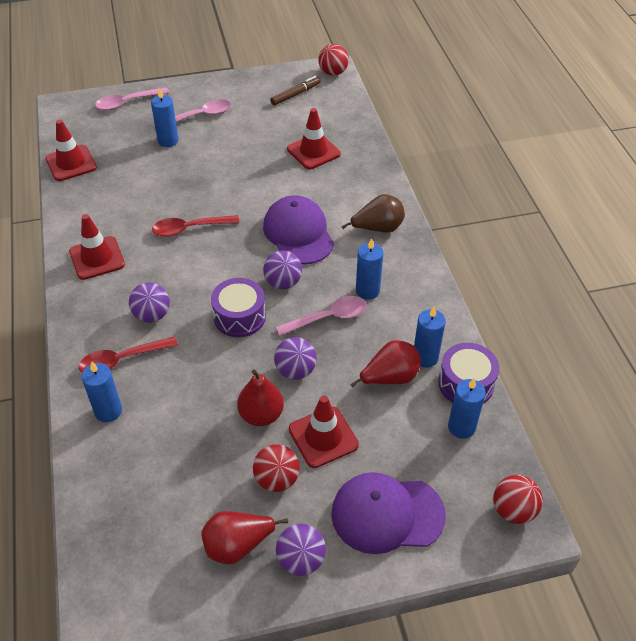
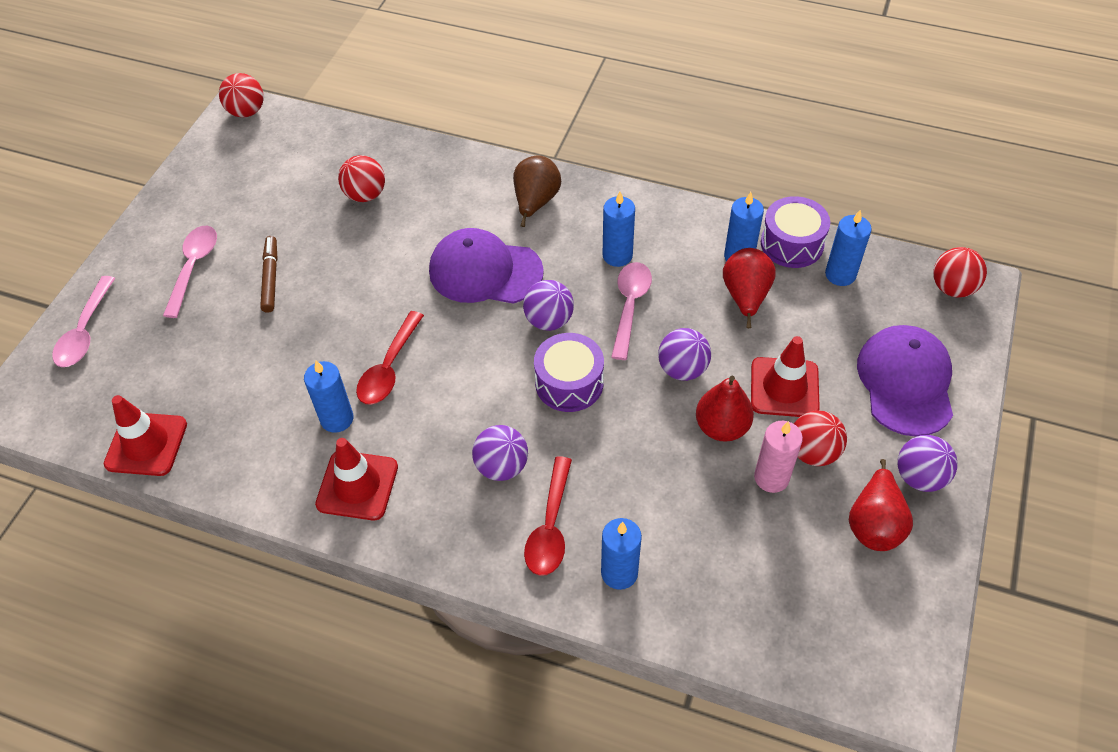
camera: 55 degrees left, 5 degrees up
blue candle [151,88,179,147] -> blue candle moved to [304,360,354,433]
brown marker [270,76,321,106] -> brown marker moved to [260,236,278,313]
red traffic cone [287,108,341,169] -> red ball [338,155,385,202]
purple cap [331,472,446,554] -> purple cap turned 150 degrees clockwise [857,325,953,437]
none -> pink candle [754,421,803,493]

